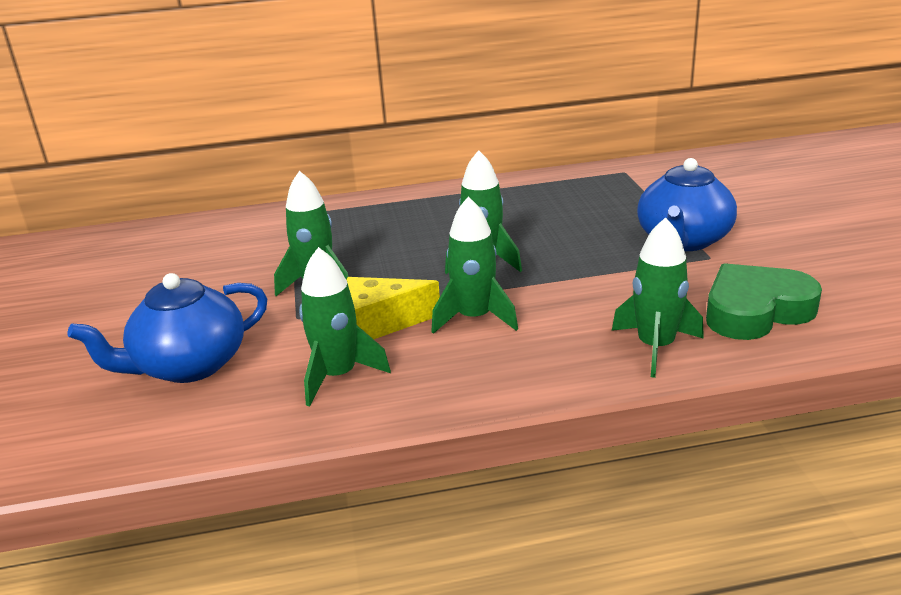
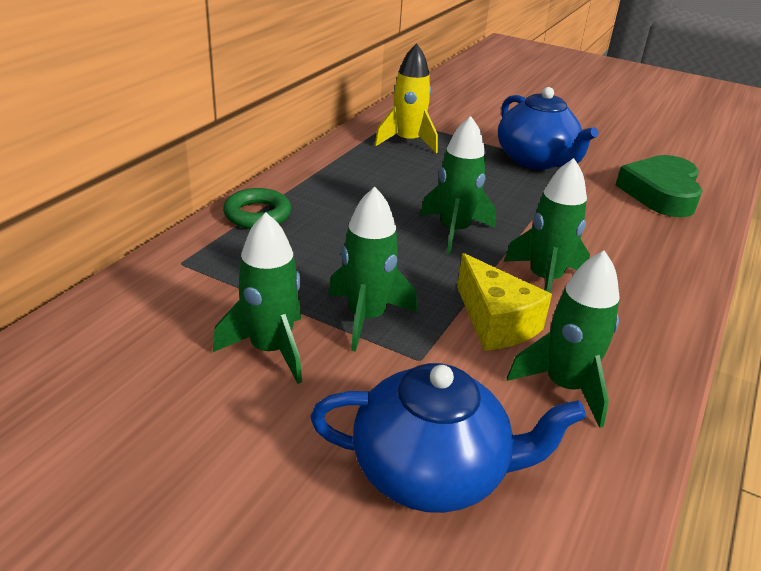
camera: 55 degrees left, 5 degrees up
blue teapot [67,273,267,383] -> blue teapot turned 90 degrees counterclockwise [310,363,586,513]
yellow cheese [346,277,440,339] -> yellow cheese turned 60 degrees counterclockwise [457,253,552,351]
green rocket [612,217,704,378] -> green rocket moved to [213,212,302,384]
none -> green ring [223,188,291,229]
none -> yellow rocket [375,43,438,153]

